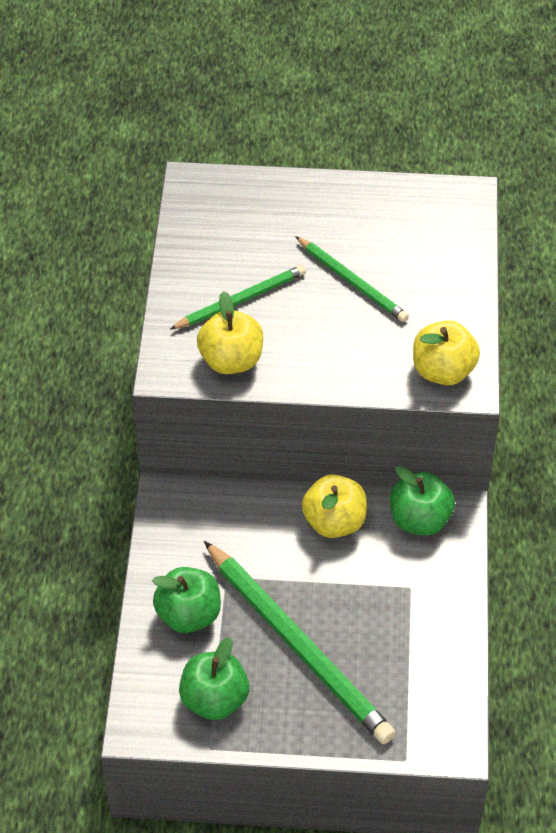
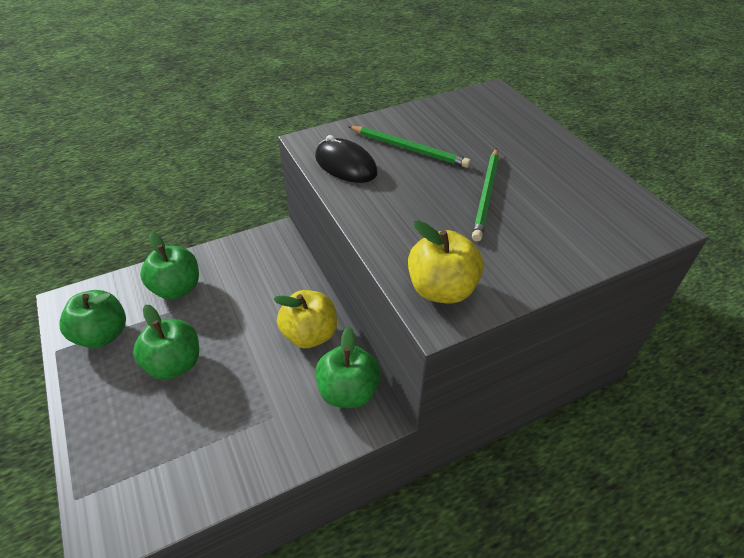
camera: 60 degrees right, 5 degrees down
yellow apple [197,291,263,374] -> black mouse [315,135,378,183]
green pencil [204,541,396,744] -> green apple [133,304,199,380]

